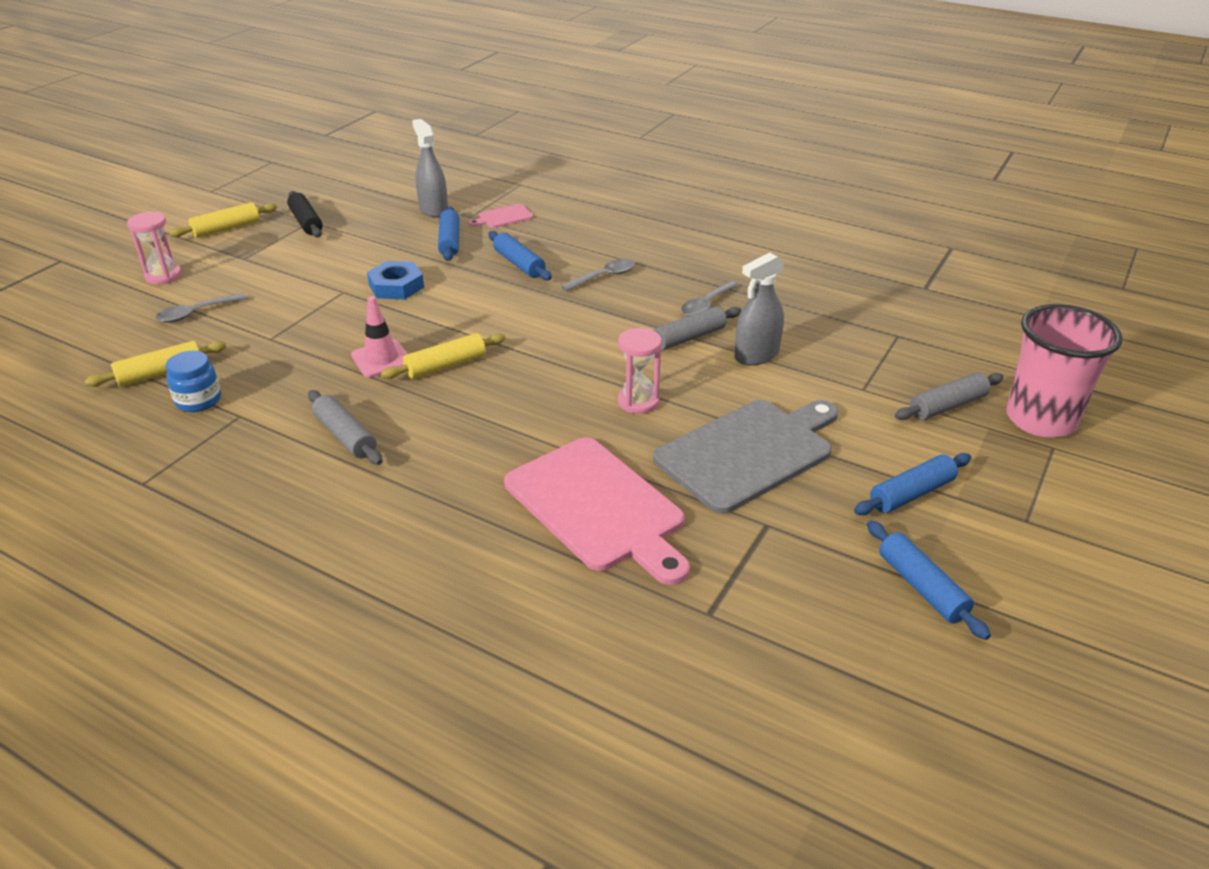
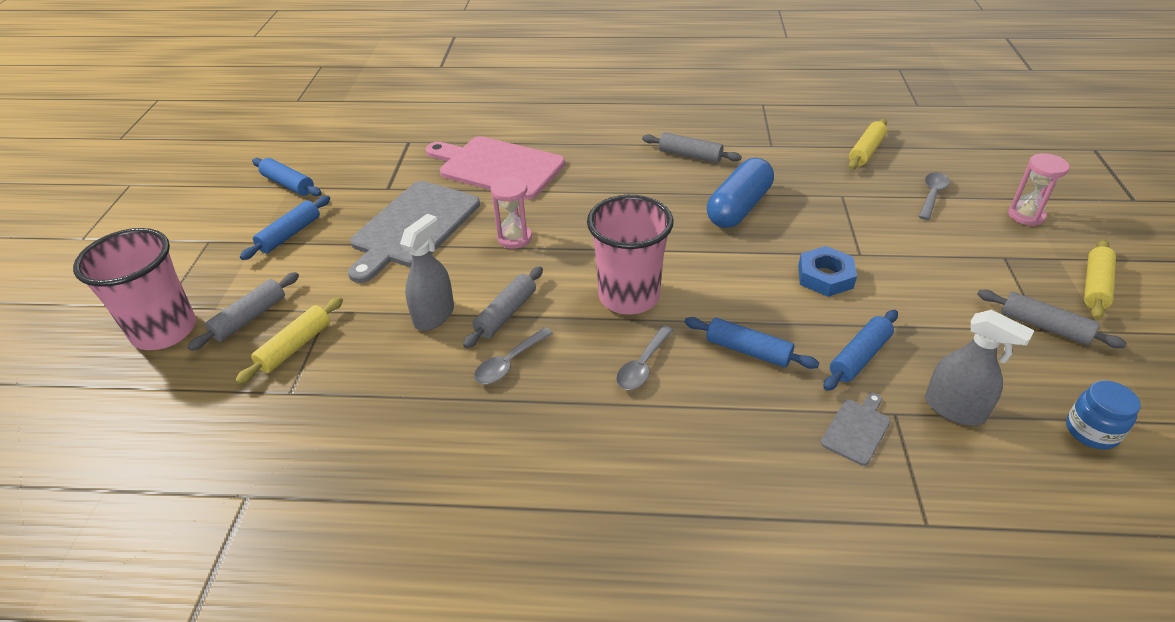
camera: 155 degrees right, 5 degrees up
blue jar [165,351,221,412] -> blue jar moved to [1066,380,1141,449]
black rolling pin [287,191,323,237] -> grey rolling pin [977,290,1127,348]
pink traffic cone [351,296,407,378] -> blue capsule [707,158,774,228]
yellow rolling pin [381,333,506,379] -> yellow rolling pin moved to [235,297,343,384]
blue rolling pin [438,207,460,261] -> blue rolling pin turned 75 degrees clockwise [823,310,898,391]
pink cutting board [469,204,534,228] -> grey cutting board [821,393,890,466]
grey spoon [681,281,738,316] -> grey spoon turned 150 degrees counterclockwise [474,327,553,384]
none -> pink cup [587,195,673,314]

